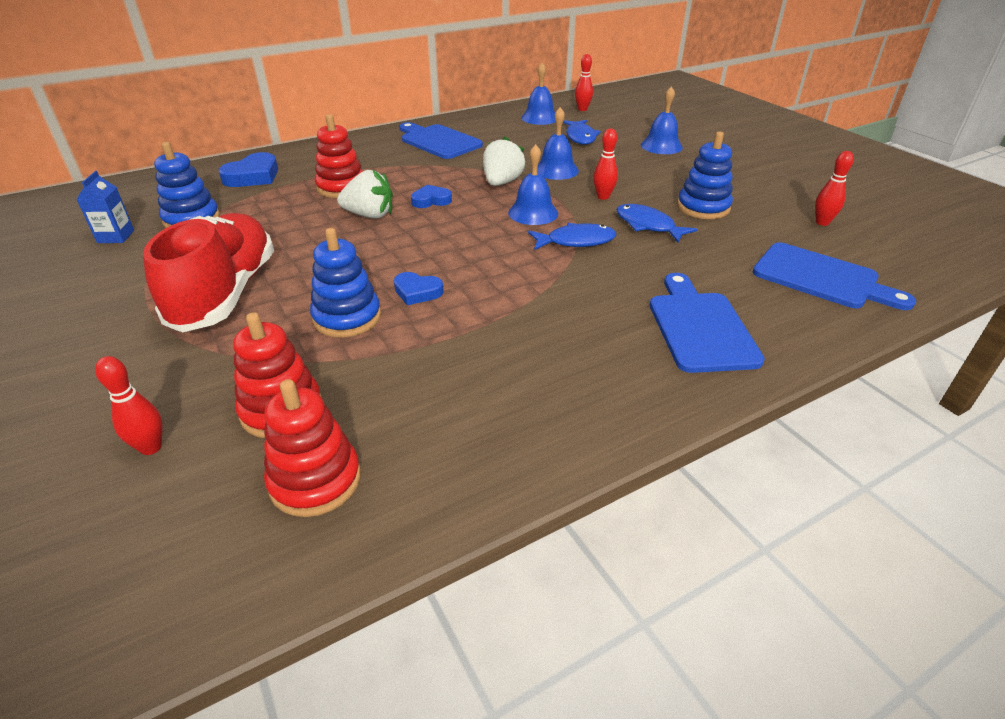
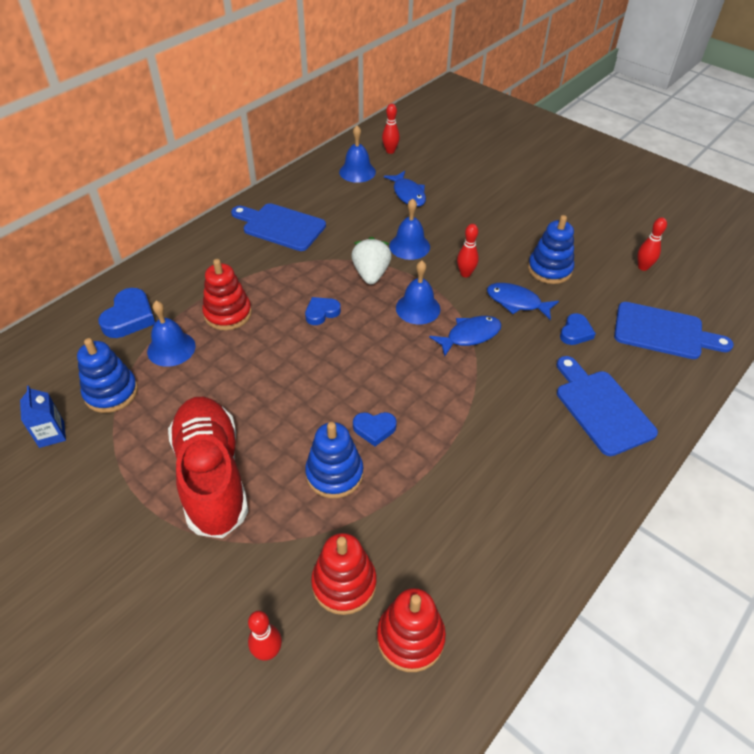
camera: 20 degrees left, 10 degrees up
white strawberry [337,170,393,219] -> none
blue bell [641,86,683,154] -> blue bell moved to [147,301,196,367]
none -> blue heart [560,313,596,345]

